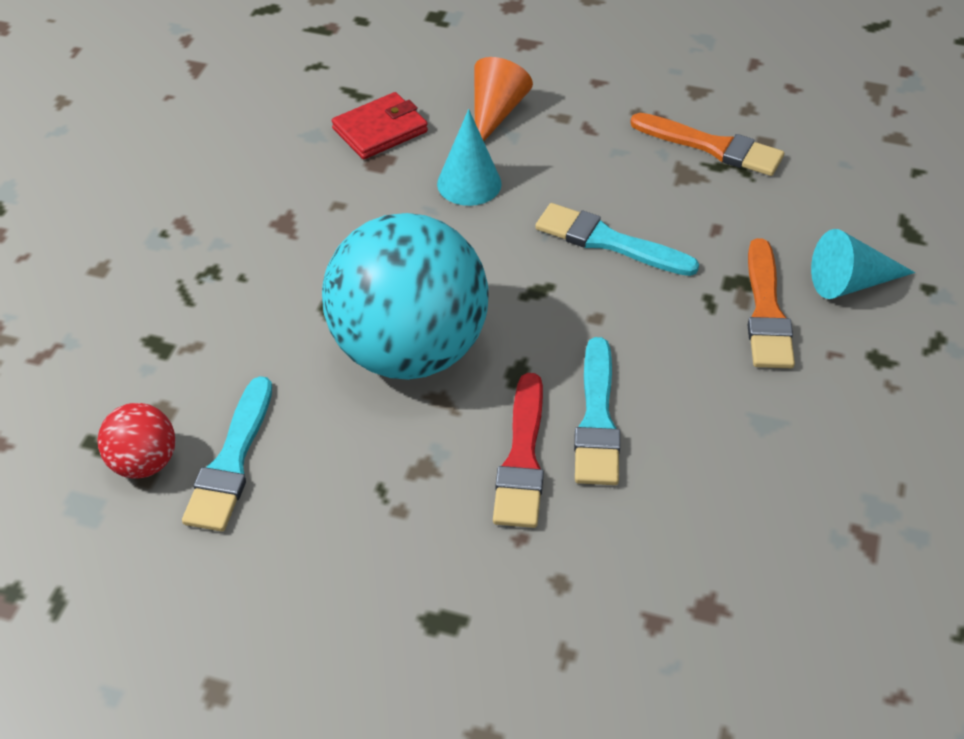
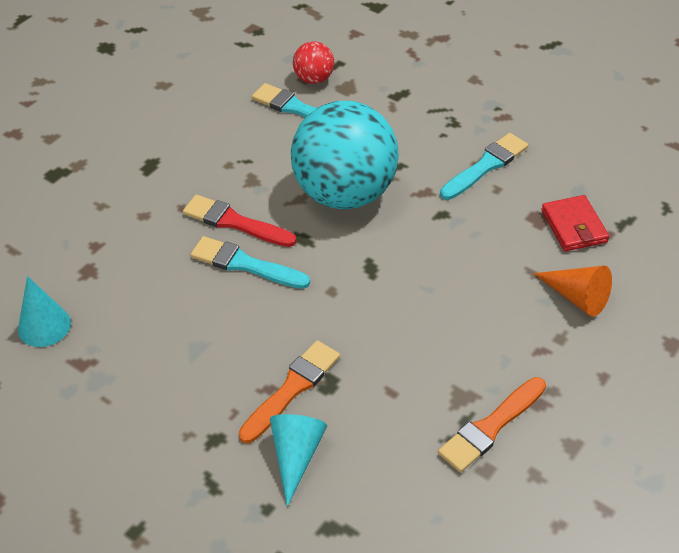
camera: 110 degrees right, 0 degrees up
turquoise cone [437,109,502,206] -> turquoise cone moved to [18,276,71,347]
turquoise brush [535,203,699,276] -> turquoise brush moved to [440,133,528,200]
orange brush [748,238,795,368] -> orange brush turned 105 degrees clockwise [238,340,340,443]

